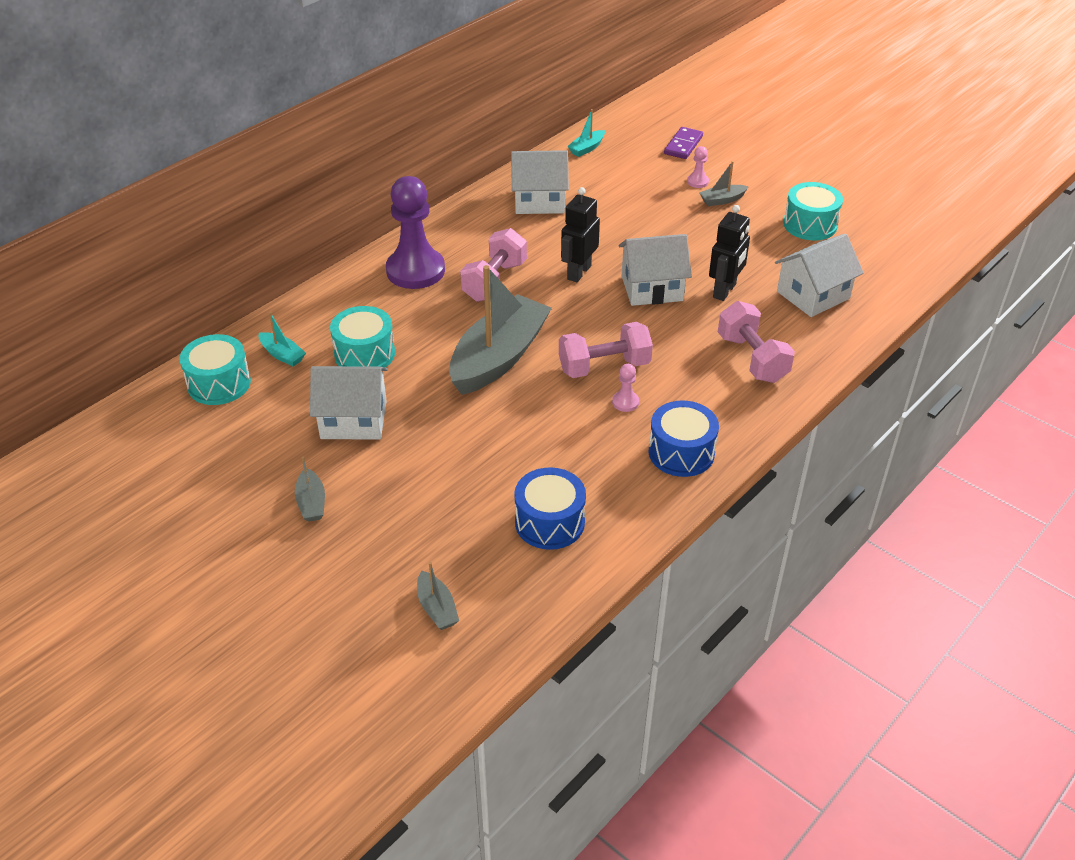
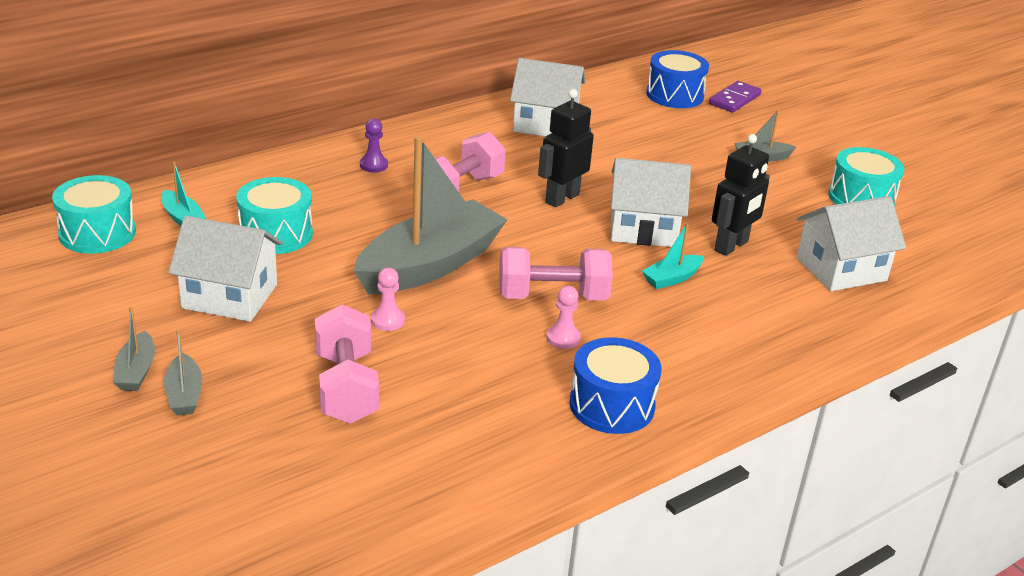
camera: 10 degrees right, 10 degrees down
purple pawn [386,176,445,289] -> purple pawn [360,118,388,172], size x0.41
grey boat [417,562,459,630] -> grey boat moved to [164,329,202,415]
blue drum [514,467,586,550] -> blue drum moved to [646,50,709,108]
turquoise boat [567,109,605,157] -> turquoise boat moved to [642,223,704,289]
pink pawn [687,146,709,188] -> pink pawn moved to [371,268,405,331]
pink dumbbell [718,301,795,383] -> pink dumbbell moved to [315,305,379,424]

